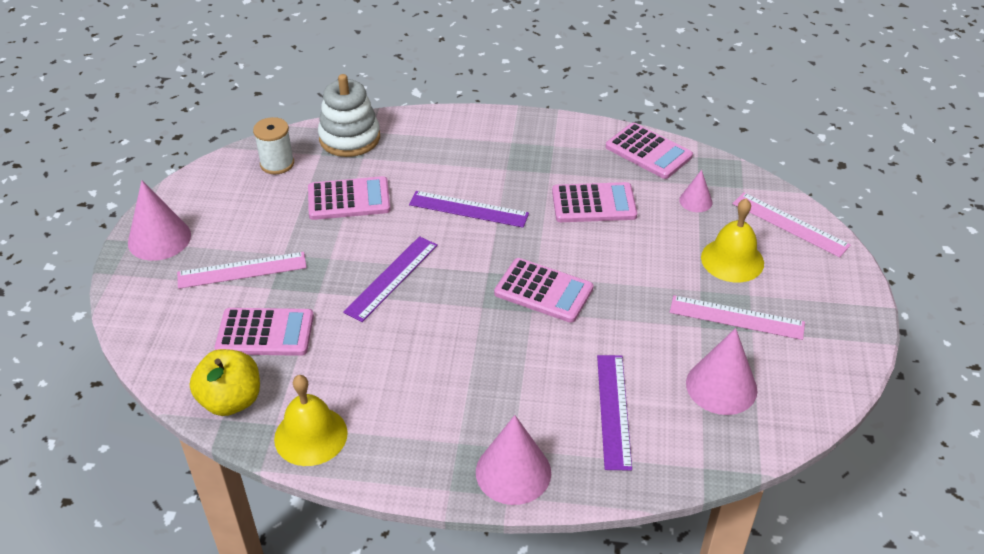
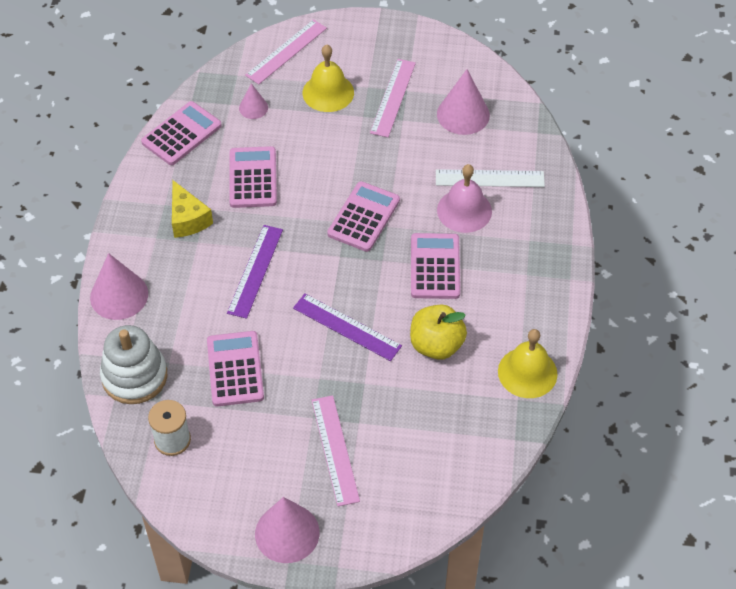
camera: 90 degrees left, 10 degrees up
yellow apple [190,349,260,416] -> yellow apple moved to [410,304,467,360]
pink calculator [215,308,314,356] -> pink calculator moved to [411,233,460,299]
pink cone [476,415,551,505] -> pink cone moved to [90,253,148,320]
purple ruler [597,355,632,471] -> white ruler [436,169,545,187]
none -> yellow cheese [172,180,213,238]
none -> pink bell [437,164,492,233]

